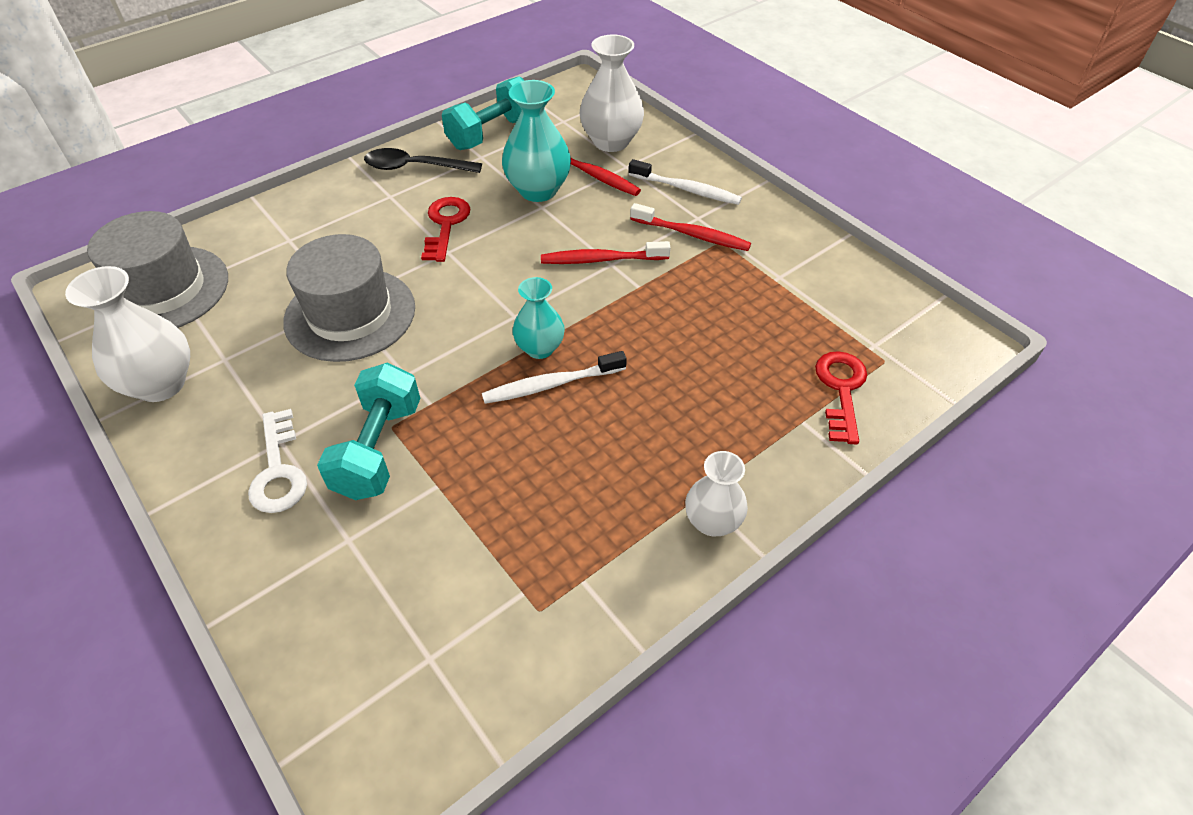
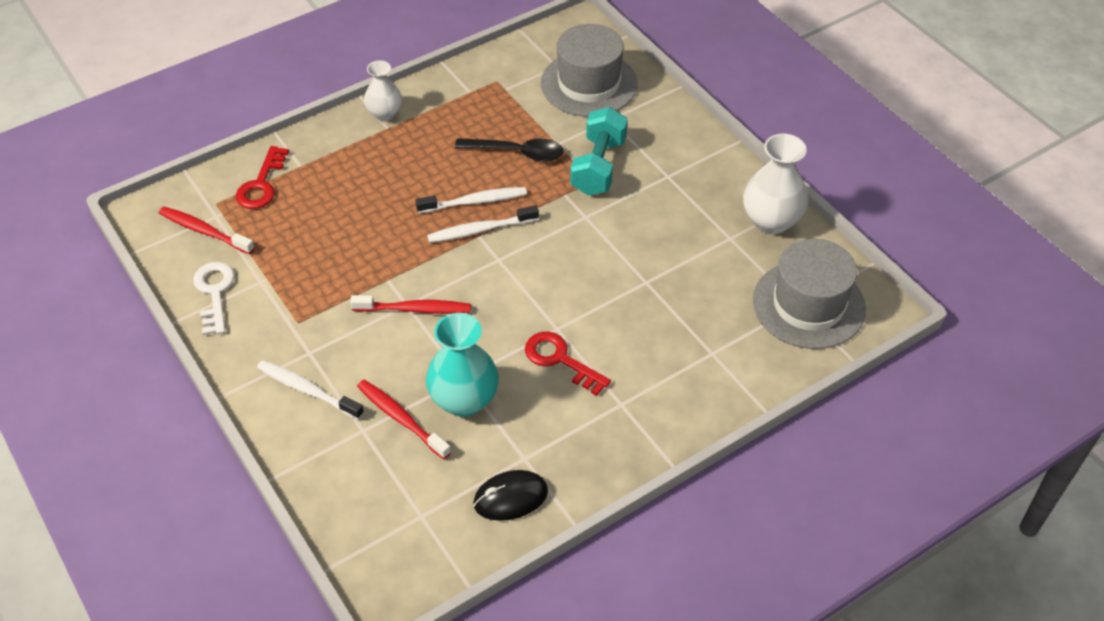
camera: 175 degrees left, 0 degrees up
white key [248,409,307,513] -> white key moved to [193,262,235,335]
grey hat [283,234,415,362] -> grey hat moved to [541,24,638,117]
black spoon [364,148,482,173] -> black spoon moved to [455,138,564,162]
red key [421,197,471,262] -> red key turned 120 degrees clockwise [525,332,611,396]
turquoise dumbbell [442,77,524,150] -> black mouse [473,470,548,521]
turquoise vase [512,277,565,359] -> white toothbrush [427,205,539,243]
white vase [580,35,644,152] -> none
red toothbrush [630,203,751,251] -> red toothbrush moved to [159,207,255,254]

